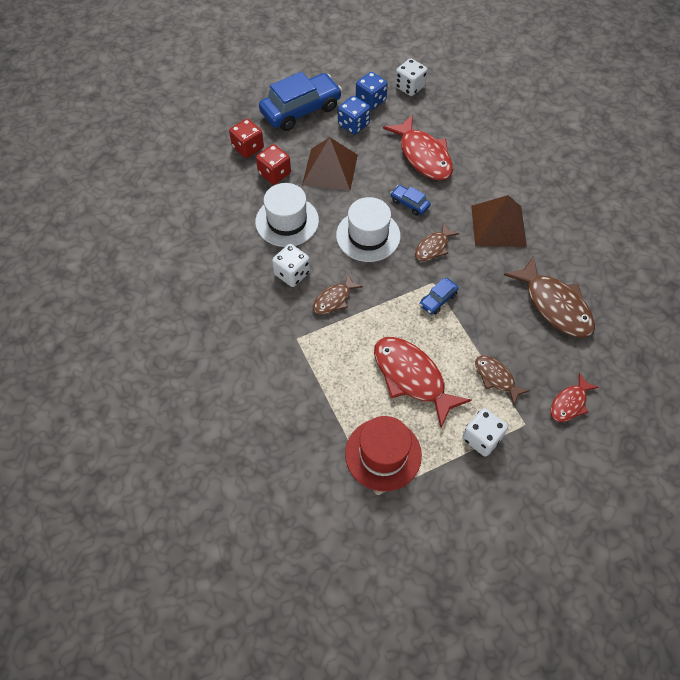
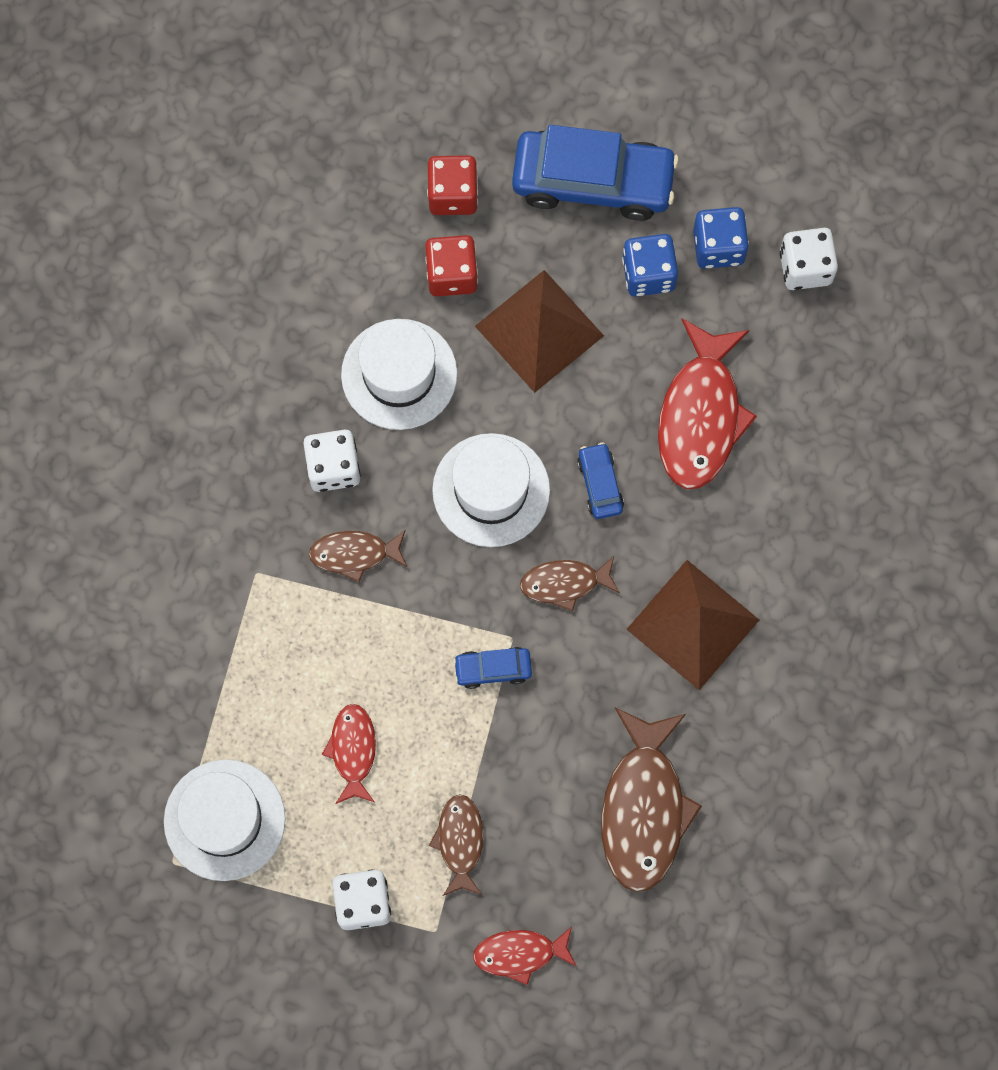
camera: 40 degrees right, 15 degrees up
red hat [345,416,422,492] -> white hat [164,759,286,881]
red fish [374,337,471,427] -> red fish [322,704,376,804], size x0.55

